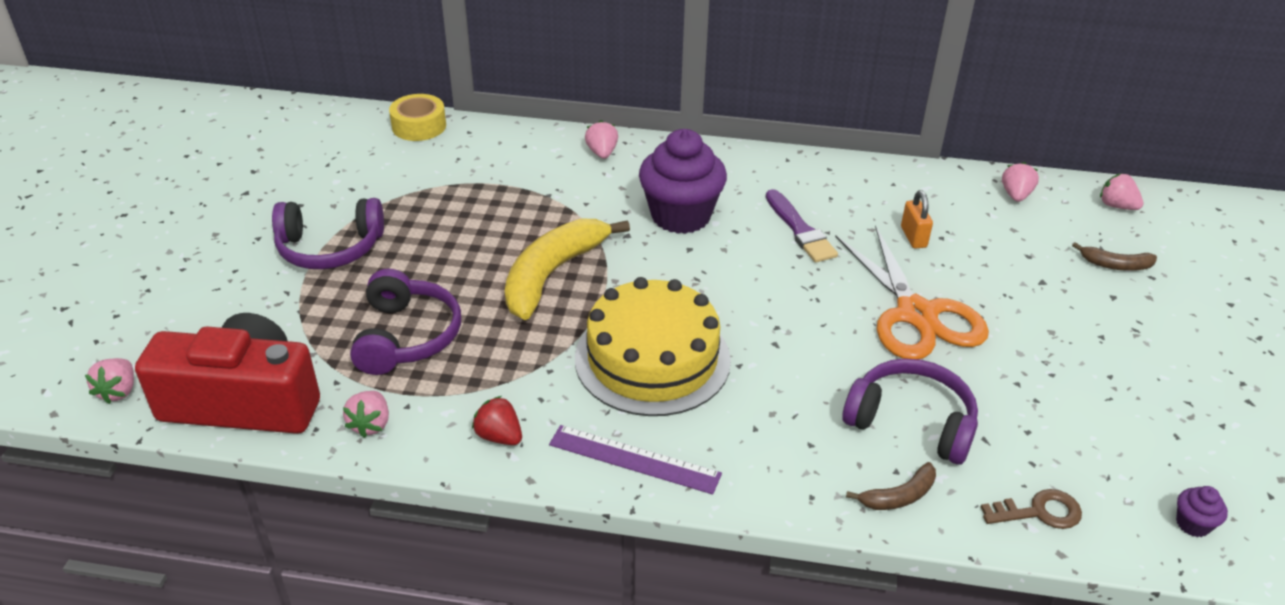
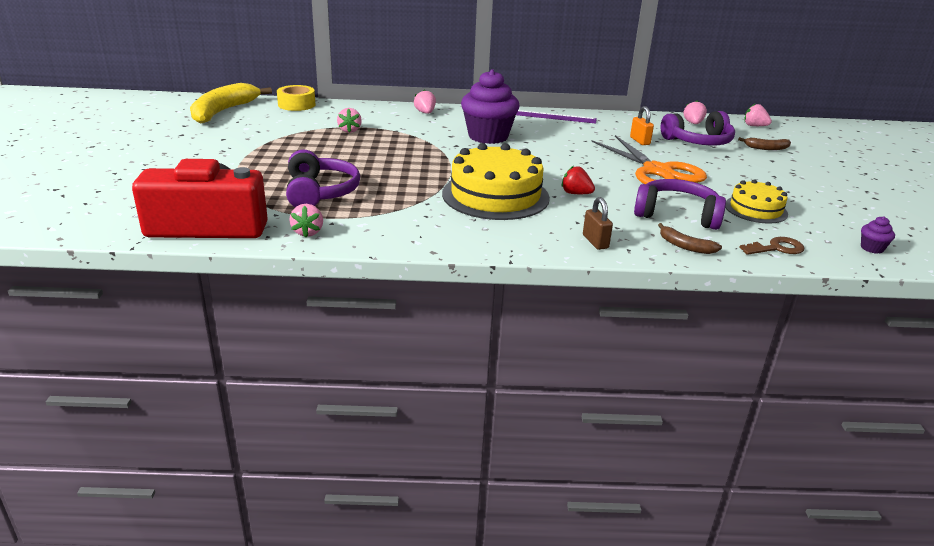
camera: 10 degrees left, 10 degrees down
pink strawberry [85,358,134,404] -> pink strawberry moved to [337,108,362,133]
purple headphones [272,198,384,269] -> purple headphones moved to [661,111,735,145]
red strawberry [472,396,522,445] -> red strawberry moved to [562,166,595,194]
yellow banana [505,219,630,320] -> yellow banana moved to [190,83,272,124]
purple ruler [549,425,722,494] -> purple ruler moved to [516,110,597,124]
purple brush [766,189,838,263] -> none
brown banana [846,462,936,510] -> brown banana turned 75 degrees clockwise [658,223,722,254]
none -> brown padlock [583,197,613,250]
none -> yellow cake [725,179,788,224]

